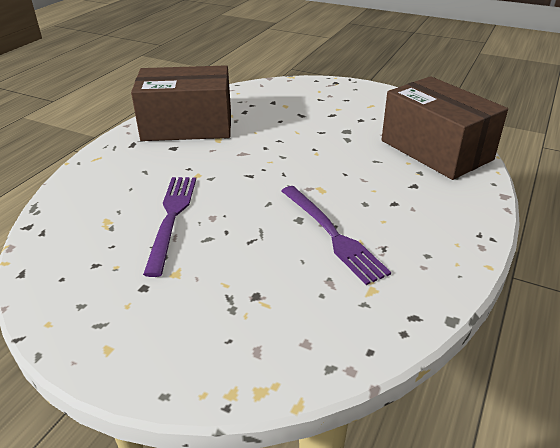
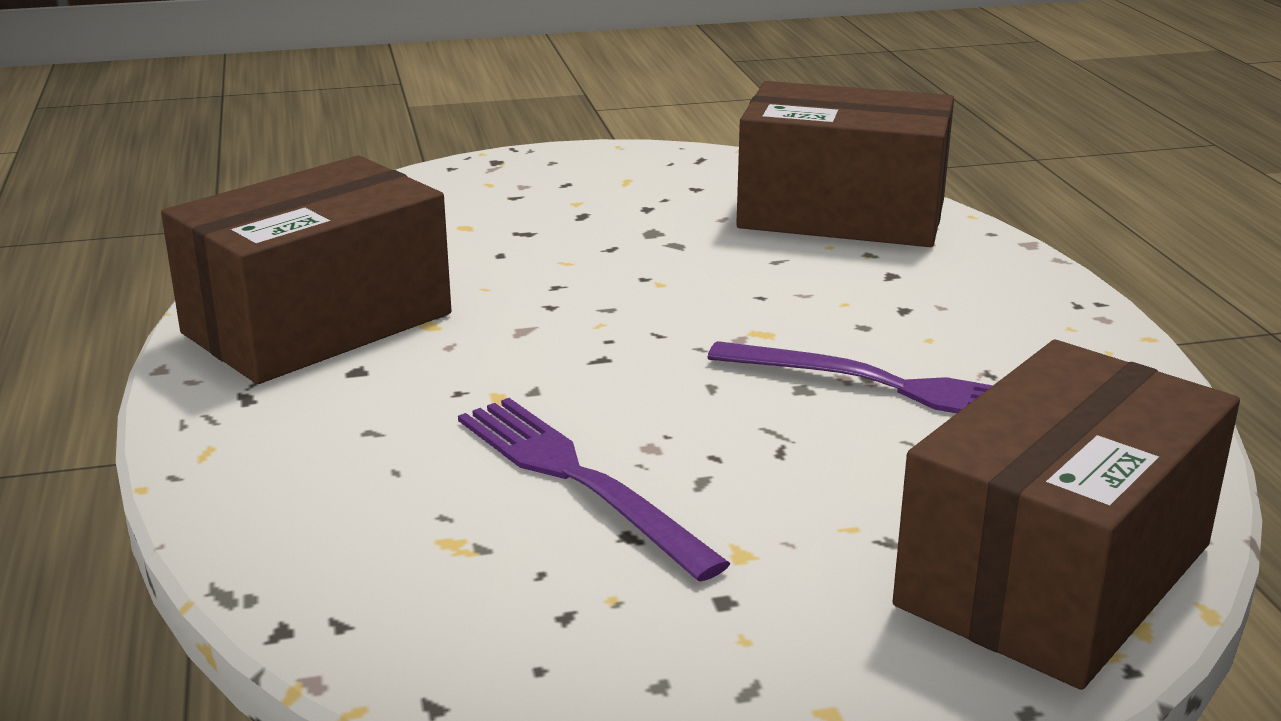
camera: 40 degrees left, 10 degrees down
none -> brown box [893,340,1240,690]

